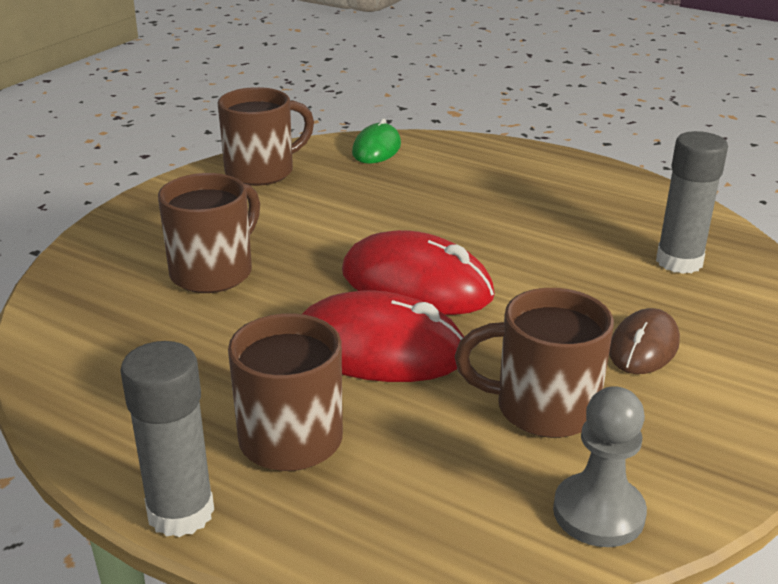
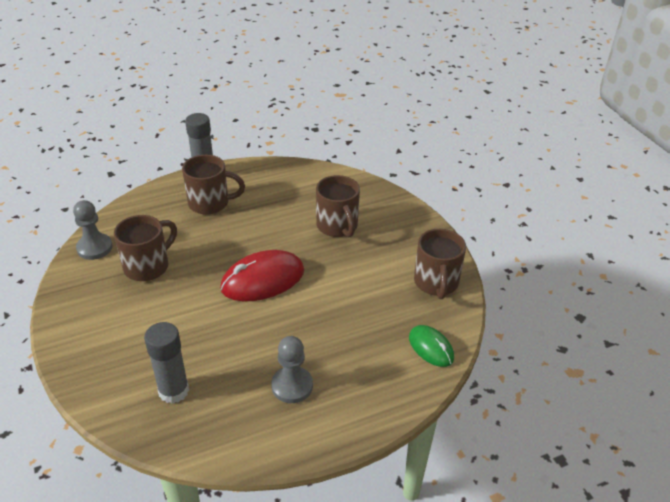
camera: 125 degrees right, 10 degrees up
red mouse [303,291,464,382] -> none
brown mouse [609,308,680,374] -> none
none -> grey pawn [271,336,313,403]

